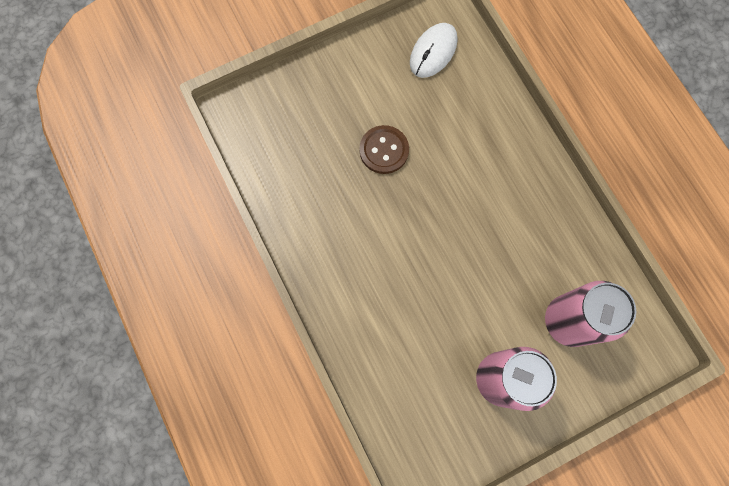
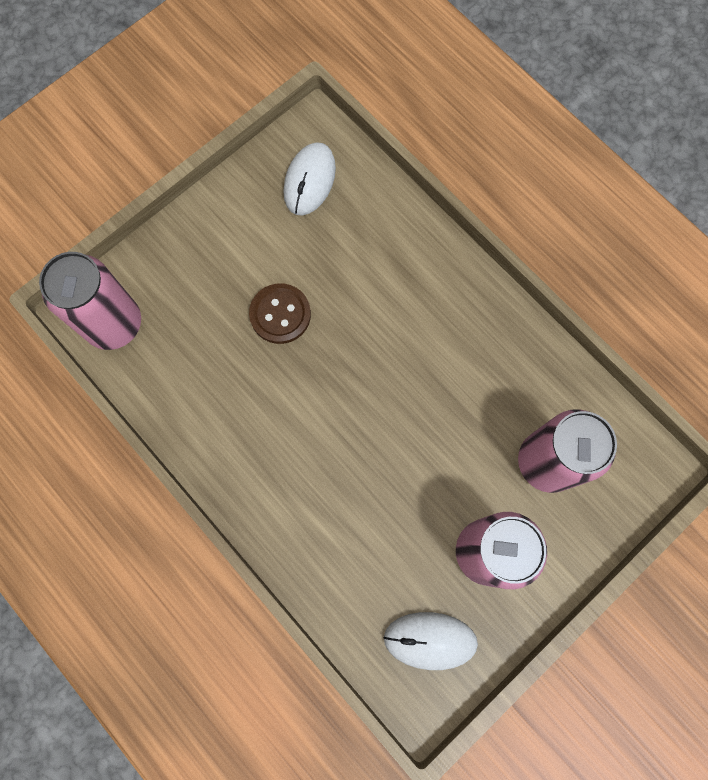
camera: 15 degrees left, 0 degrees up
none -> pink can [39,252,141,350]
none -> white mouse [384,612,478,670]

